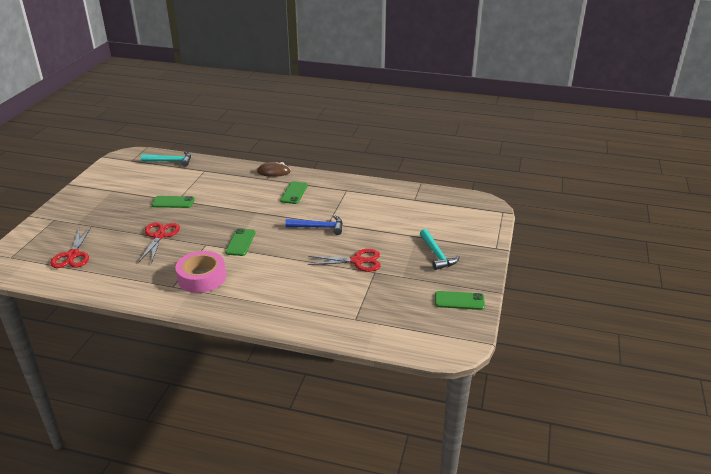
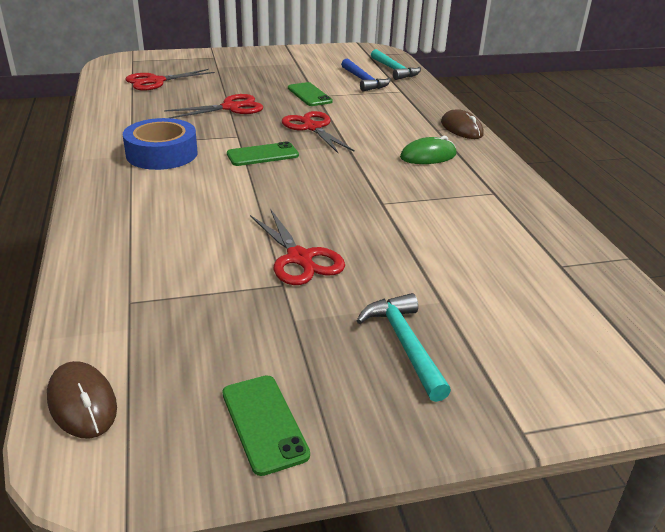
camera: 60 degrees right, 0 degrees up
pink tape [175,251,226,293] -> blue tape [123,118,198,170]
green phone [280,181,308,204] -> green mouse [400,136,457,164]
blue hammer [285,215,343,235] -> blue hammer moved to [341,58,391,92]
turquoise hammer [420,229,460,270] -> turquoise hammer turned 120 degrees clockwise [357,293,451,402]
none -> brown mouse [47,361,117,439]
none -> red scissors [282,111,355,154]

